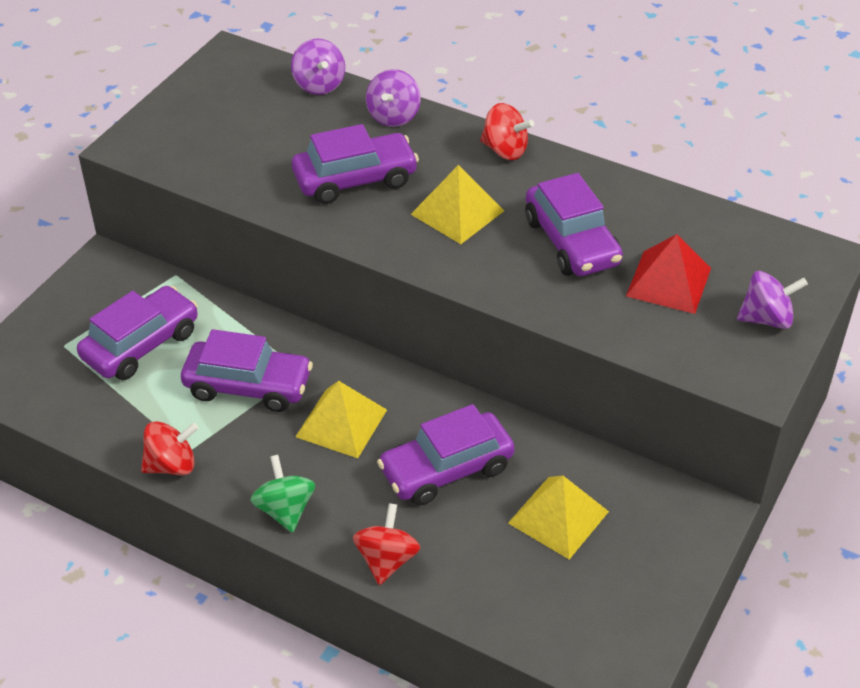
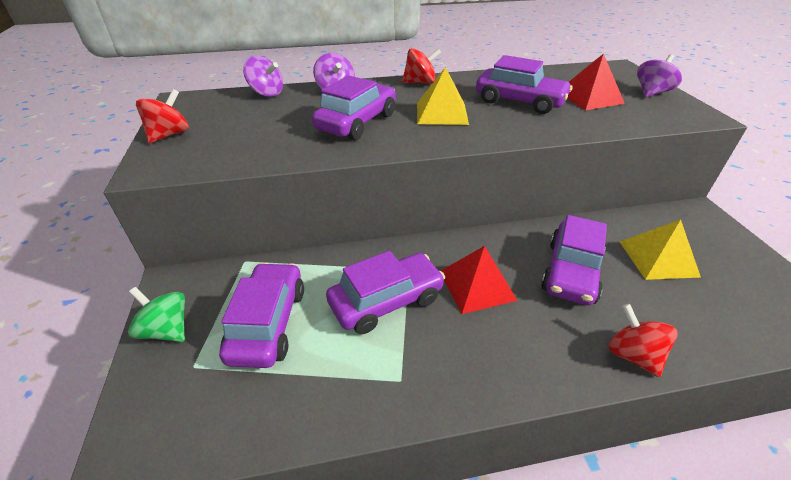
camera: 40 degrees left, 5 degrees down
red spinning top [141,421,198,476] -> red spinning top moved to [136,89,189,143]
green spinning top [250,455,315,533] -> green spinning top moved to [128,287,185,342]
yellow pyramid [295,381,387,458] -> red pyramid [441,246,518,314]

